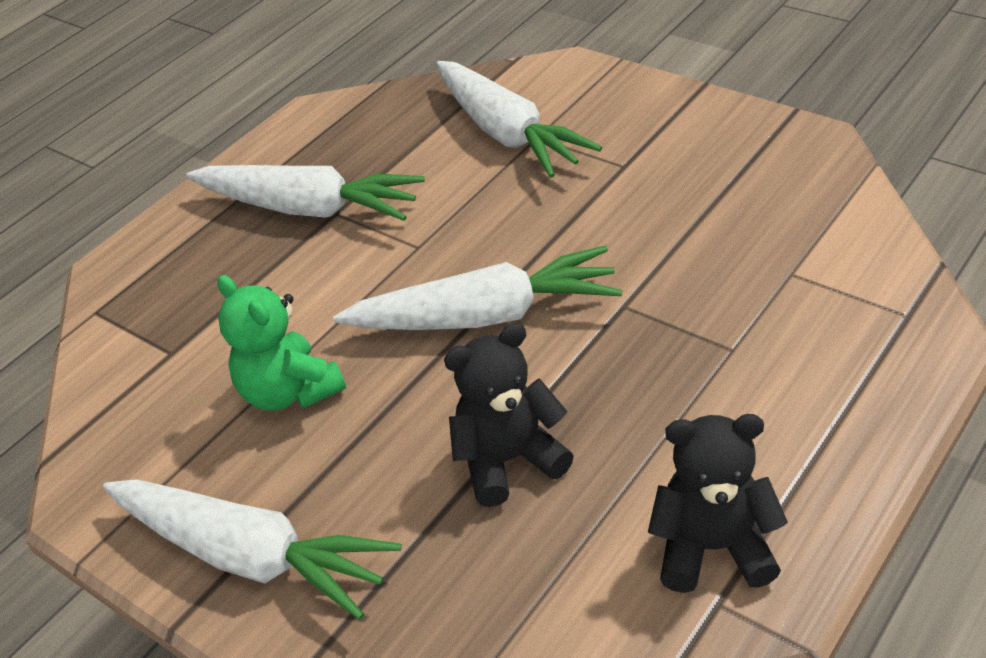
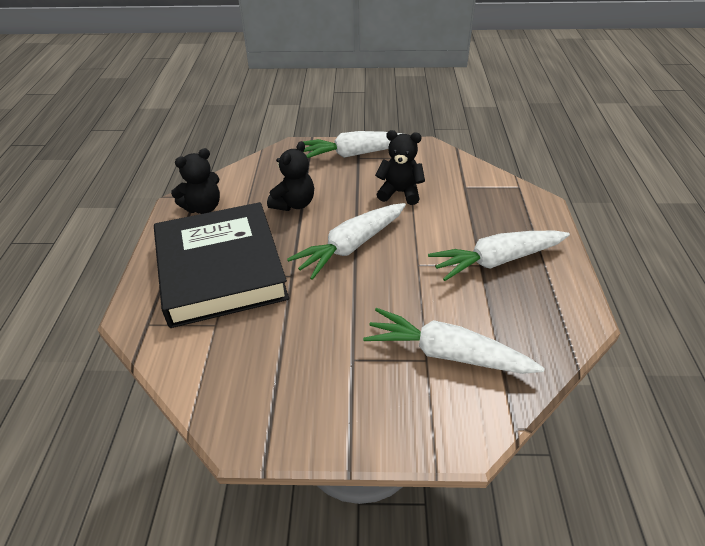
camera: 140 degrees right, 0 degrees up
green teddy bear [217,275,346,411] -> black teddy bear [375,130,425,205]
none -> black book [154,202,289,328]

